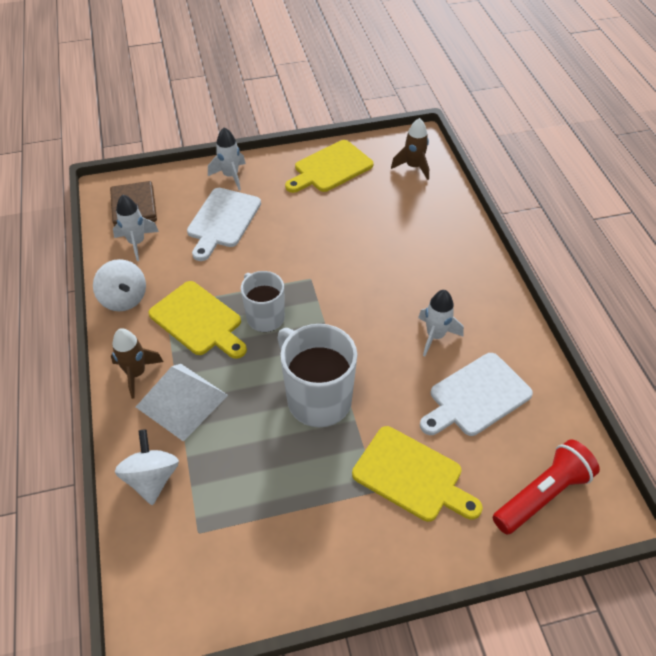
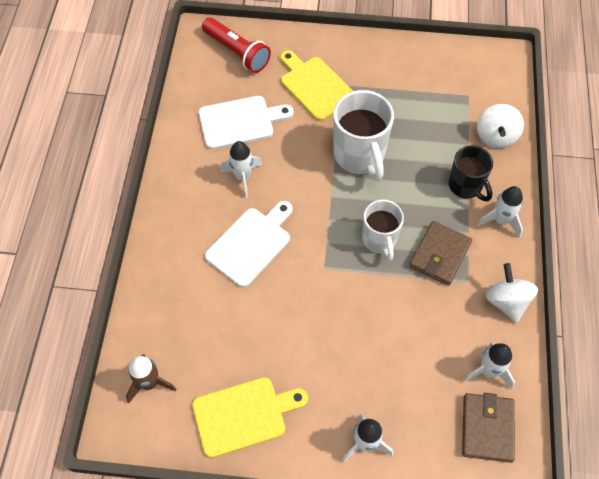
camera: 160 degrees left, 10 degrees up
brown rocket [111,328,164,399] -> white rocket [477,186,523,238]
white pyramid [136,364,228,442] -> black mug [449,145,493,201]
yellow cutting board [149,281,247,359] -> brown wallet [409,221,472,286]
white cutting board [187,188,261,261] -> white cutting board moved to [205,201,293,287]
red flashlight [493,440,600,535] -> red flashlight turned 120 degrees counterclockwise [202,17,271,73]

